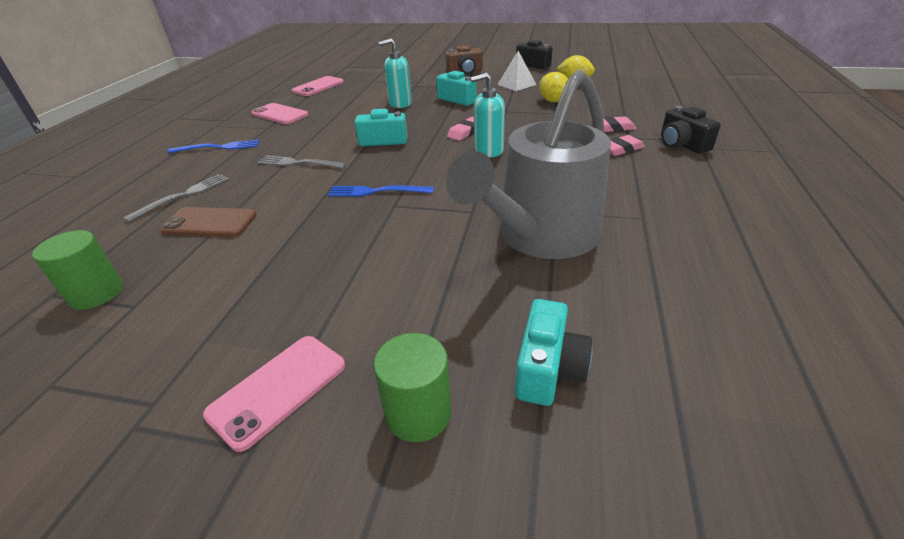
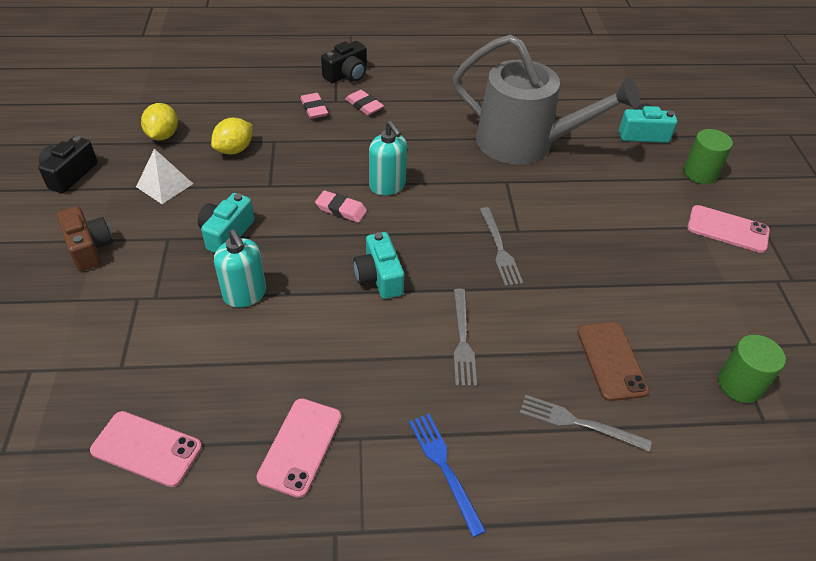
camera: 110 degrees left, 10 degrees up
blue fork [328,185,434,196] -> grey fork [480,207,523,286]

